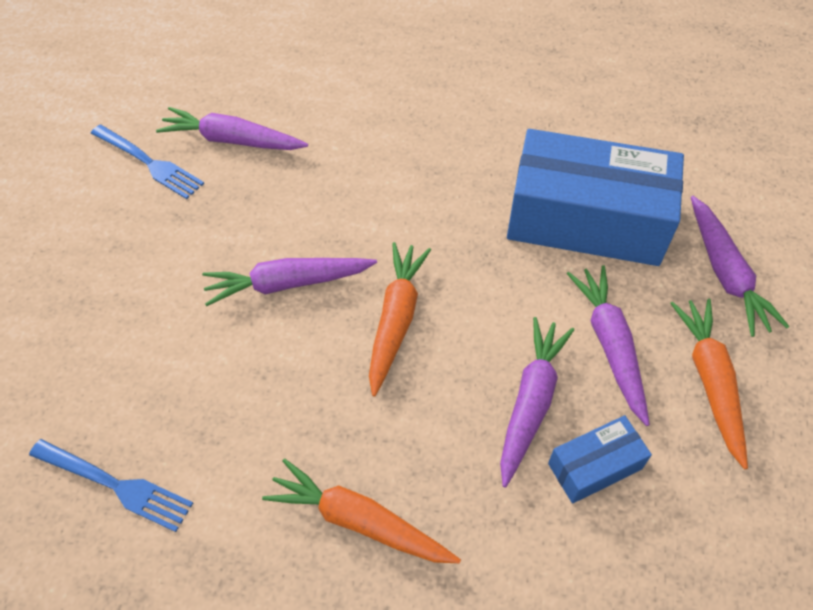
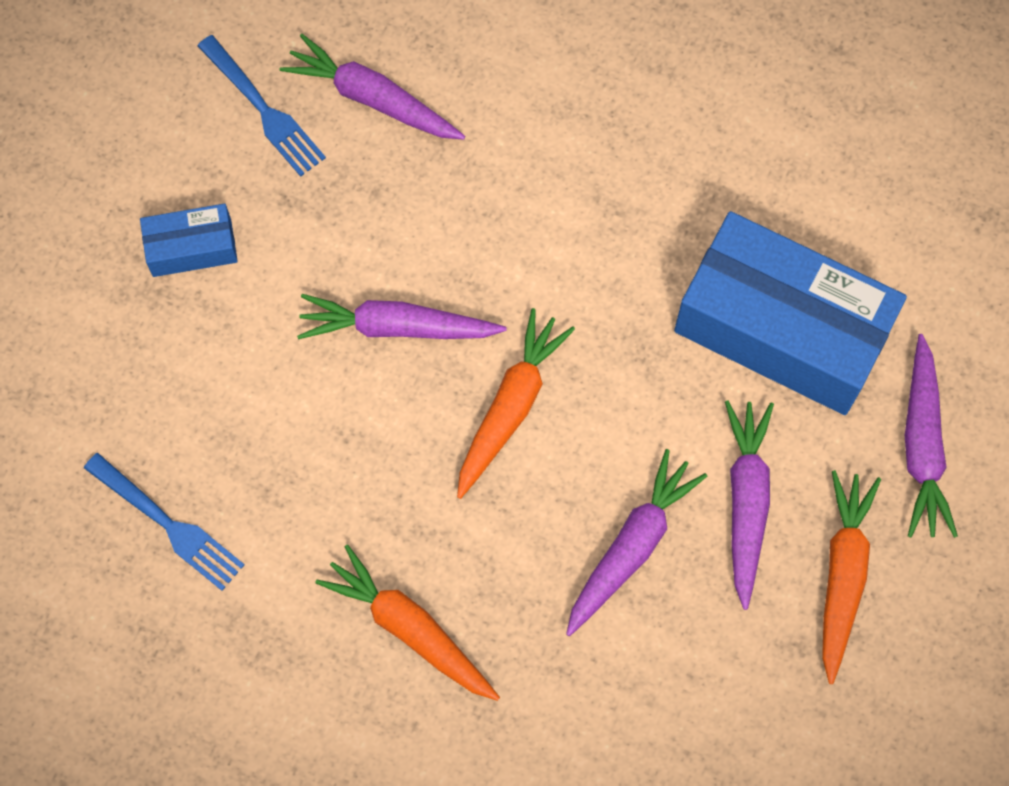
camera: 15 degrees right, 15 degrees up
blue box [548,415,652,504] -> blue box moved to [140,204,238,277]

